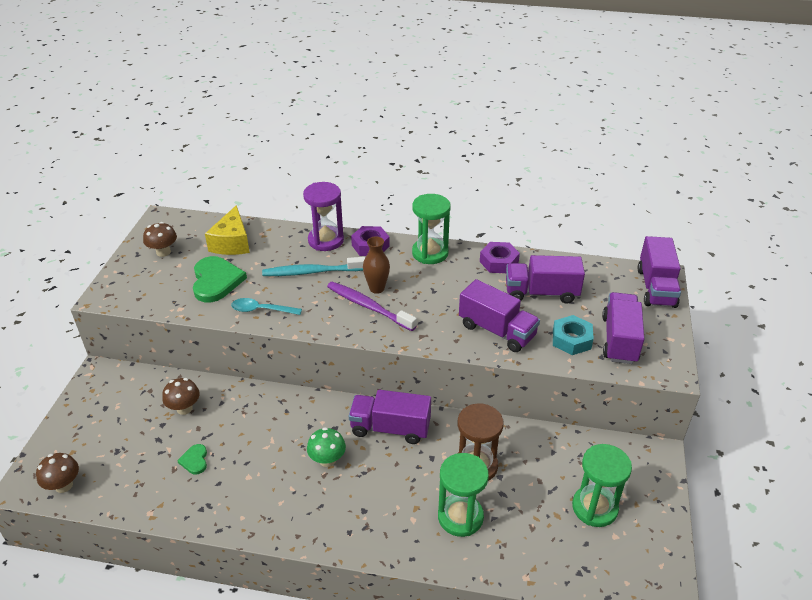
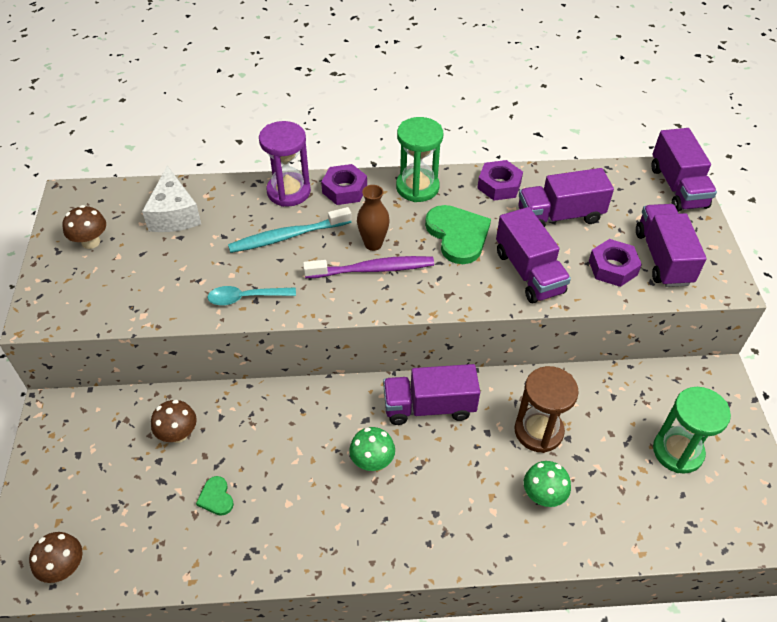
camera: 15 degrees left, 10 degrees up
green heart [193,256,247,302] -> green heart moved to [425,205,491,264]
yellow cheese [205,205,250,255] -> white cheese [142,166,201,232]
purple toothbrush [327,282,417,331] -> purple toothbrush turned 150 degrees clockwise [303,256,434,278]
green hourglass [438,453,489,537] -> green mushroom [524,461,571,507]
purple truck [459,279,540,352] -> purple truck turned 45 degrees clockwise [496,207,571,303]
turquoise nut [553,315,594,355] -> purple nut [589,239,642,287]

